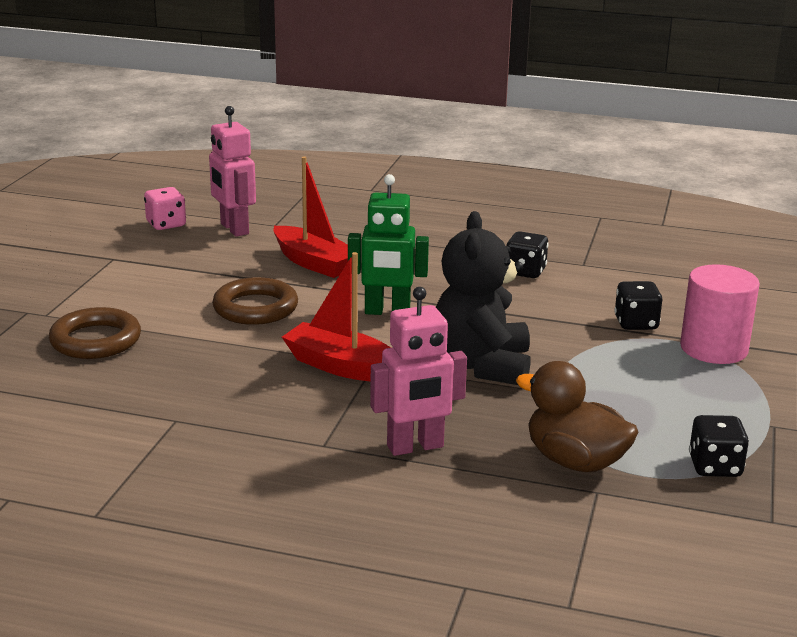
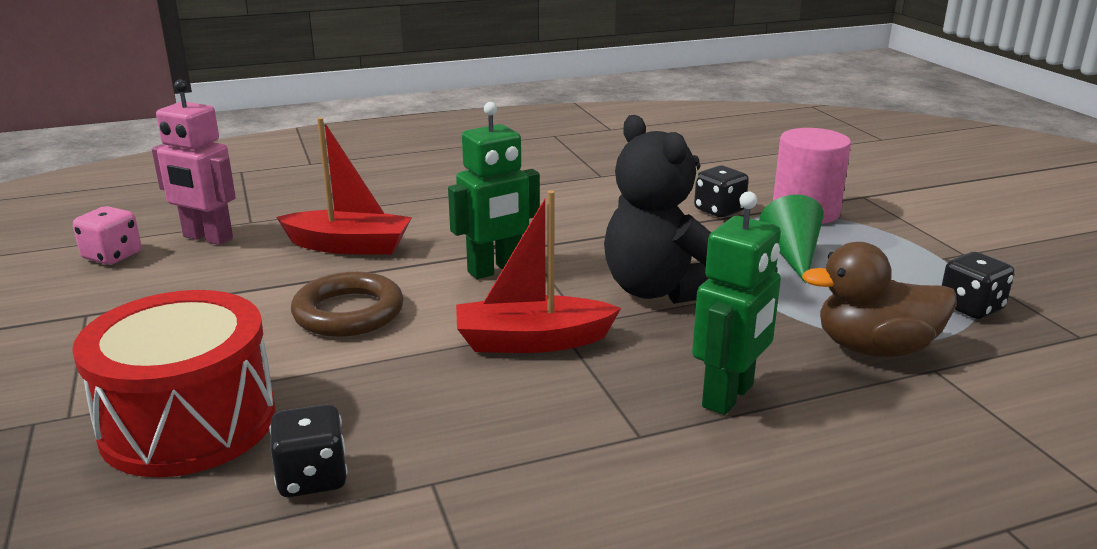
camera: 35 degrees left, 0 degrees up
brown ring [49,307,141,359] -> red drum [72,290,276,477]
pink robot [370,287,467,456] -> green robot [692,191,781,415]
black dice [506,231,549,278] -> black dice moved to [270,404,348,497]
none -> green cone [759,195,824,284]

